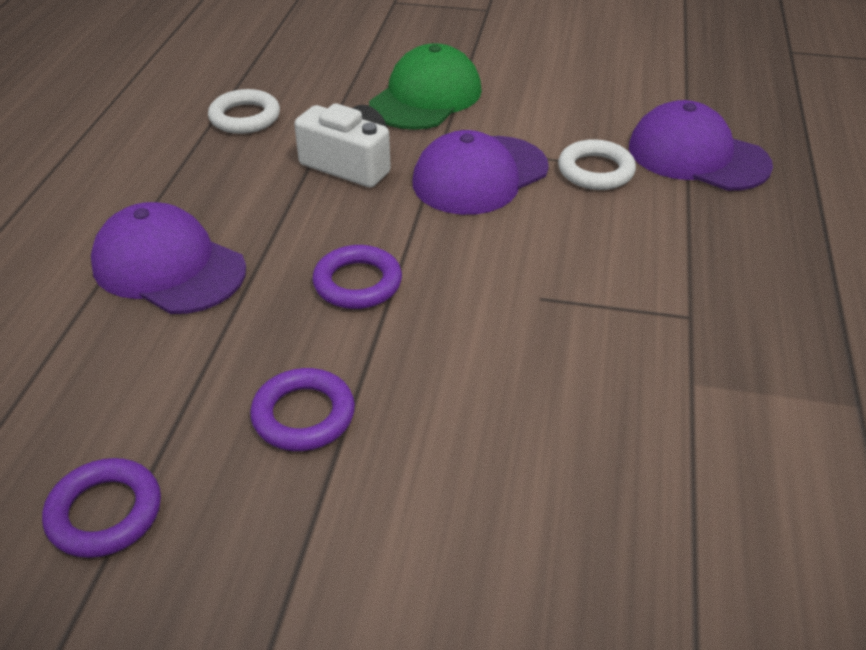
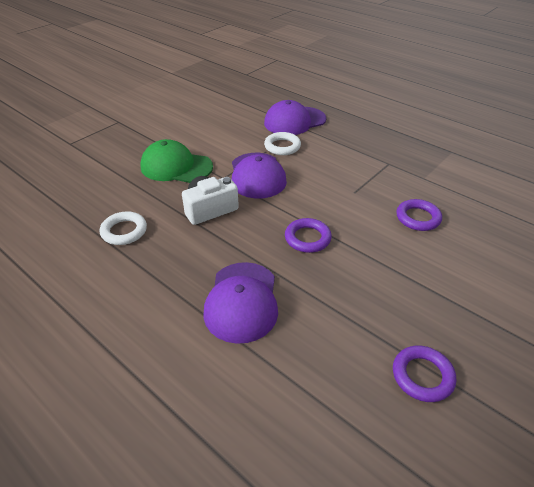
camera: 60 degrees left, 0 degrees up
purple cap [91,202,246,314] -> purple cap turned 60 degrees counterclockwise [203,262,278,344]
purple ring [250,368,355,451] -> purple ring moved to [396,199,442,231]
green cap [369,43,482,130] -> green cap turned 45 degrees counterclockwise [140,139,213,183]

